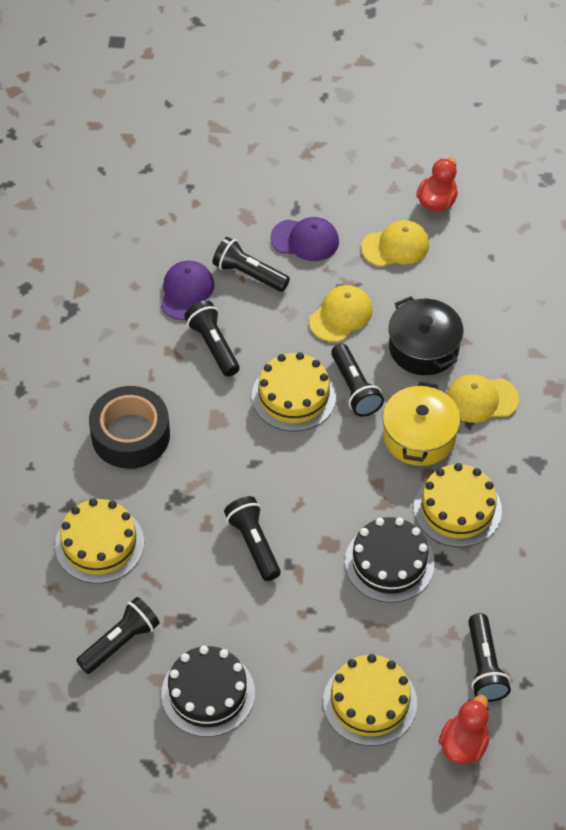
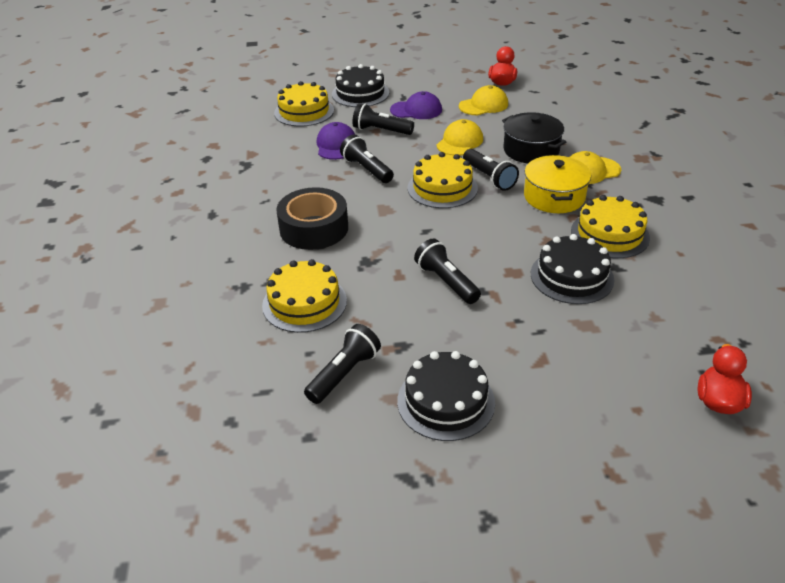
camera: 10 degrees left, 15 degrees down
yellow cake [323,654,417,746] -> yellow cake moved to [274,81,334,127]
black flashlight [468,613,511,702] -> none
none -> black cake [332,64,389,107]

